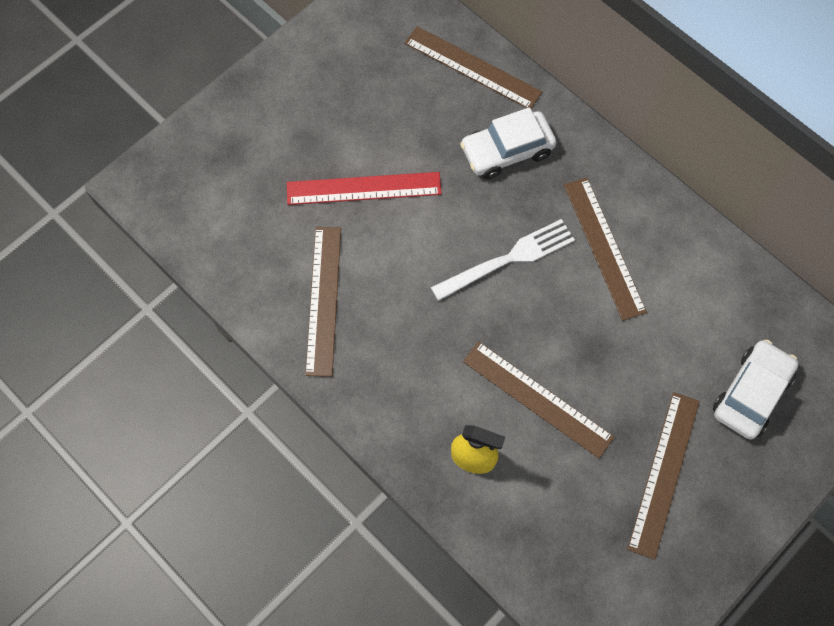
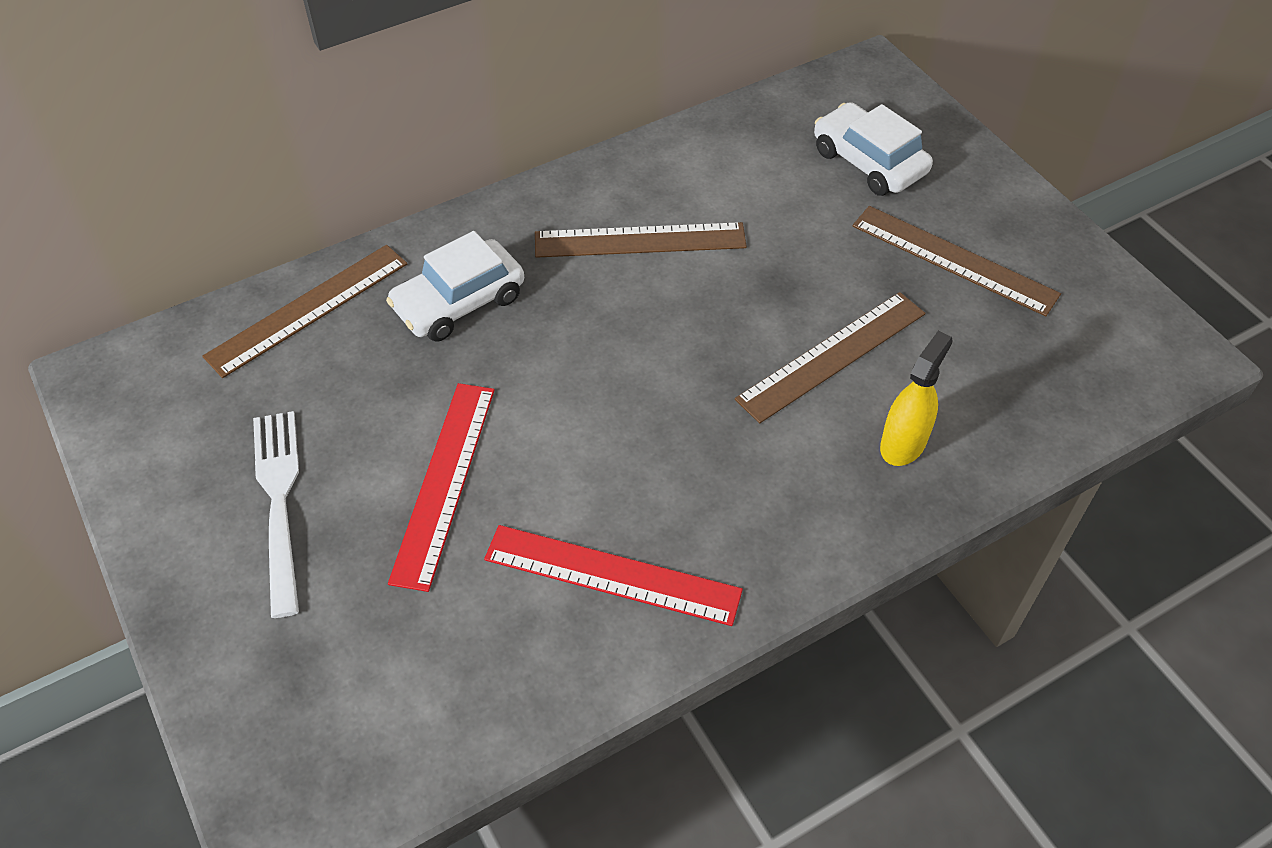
camera: 75 degrees left, 15 degrees down
brown ruler [305,227,341,377] -> red ruler [484,525,743,626]
white fork [431,219,575,301] -> white fork moved to [253,411,299,618]
white car [460,107,556,179] -> white car turned 60 degrees clockwise [386,231,524,341]

